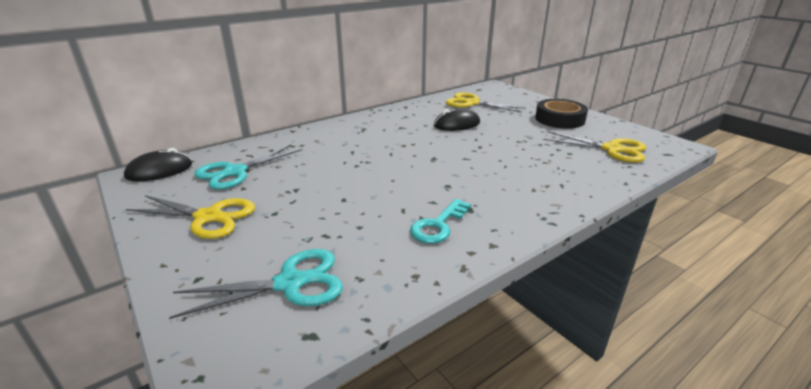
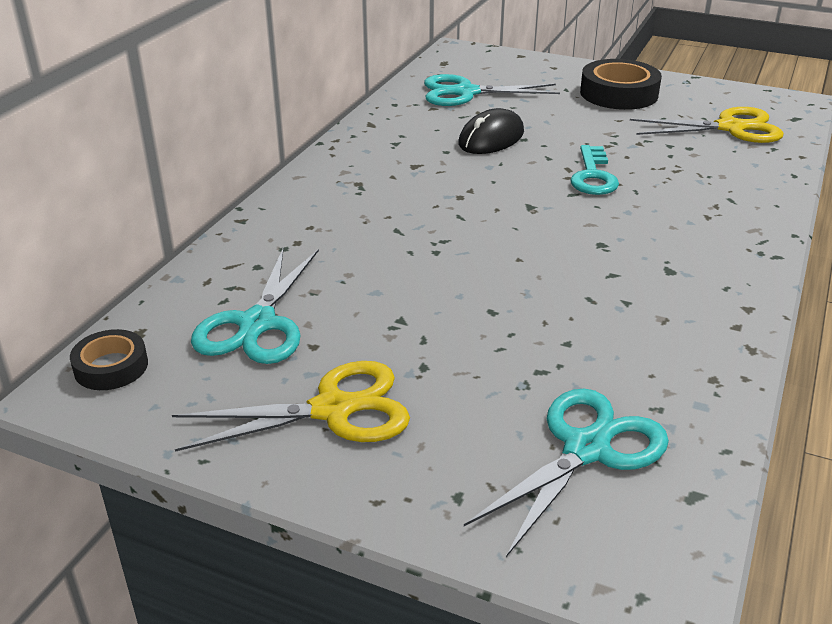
camera: 30 degrees left, 5 degrees up
black mouse [124,148,192,181] -> black tape [70,329,148,390]
turquoise key [410,199,471,243] -> turquoise key moved to [570,145,619,195]
yellow scissors [446,92,526,113] -> turquoise scissors [424,74,560,106]

